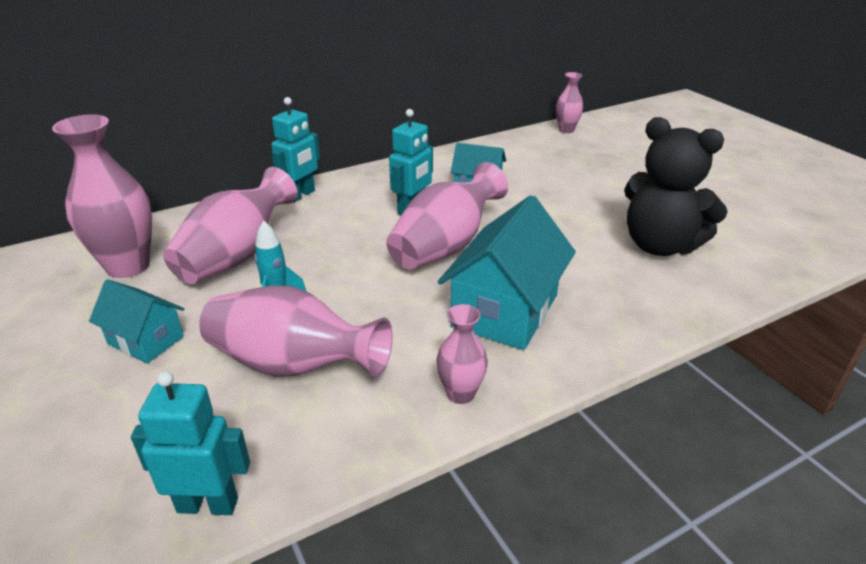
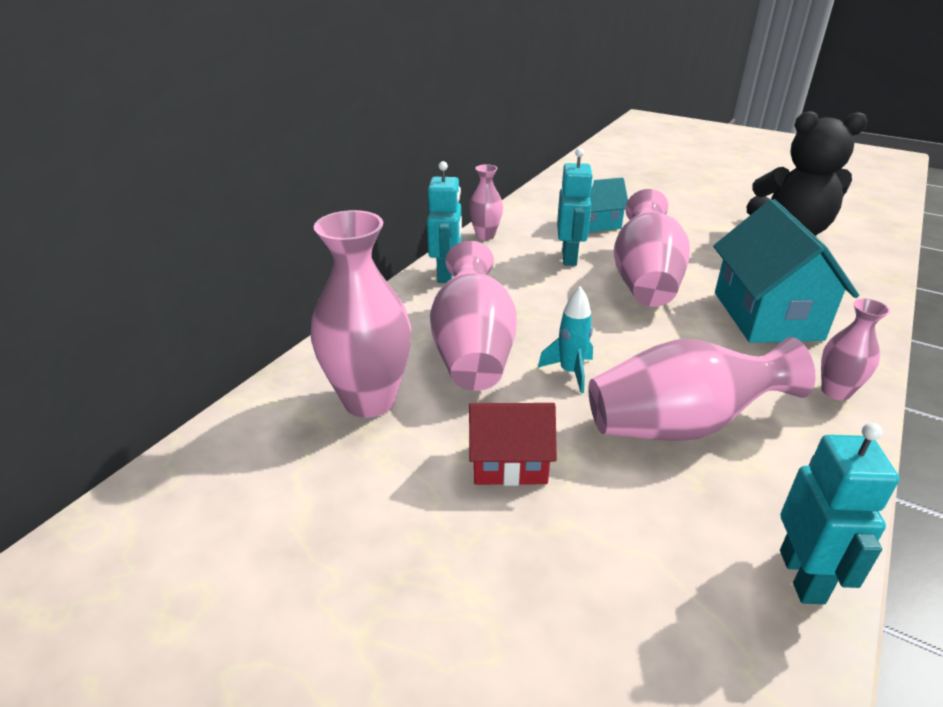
camera: 30 degrees left, 0 degrees up
turquoise house [89,279,184,364] -> red house [469,403,557,486]
turquoise robot [131,371,250,515] -> turquoise robot turned 120 degrees clockwise [780,423,899,604]
pink vase [556,72,583,133] -> pink vase moved to [469,164,503,240]

